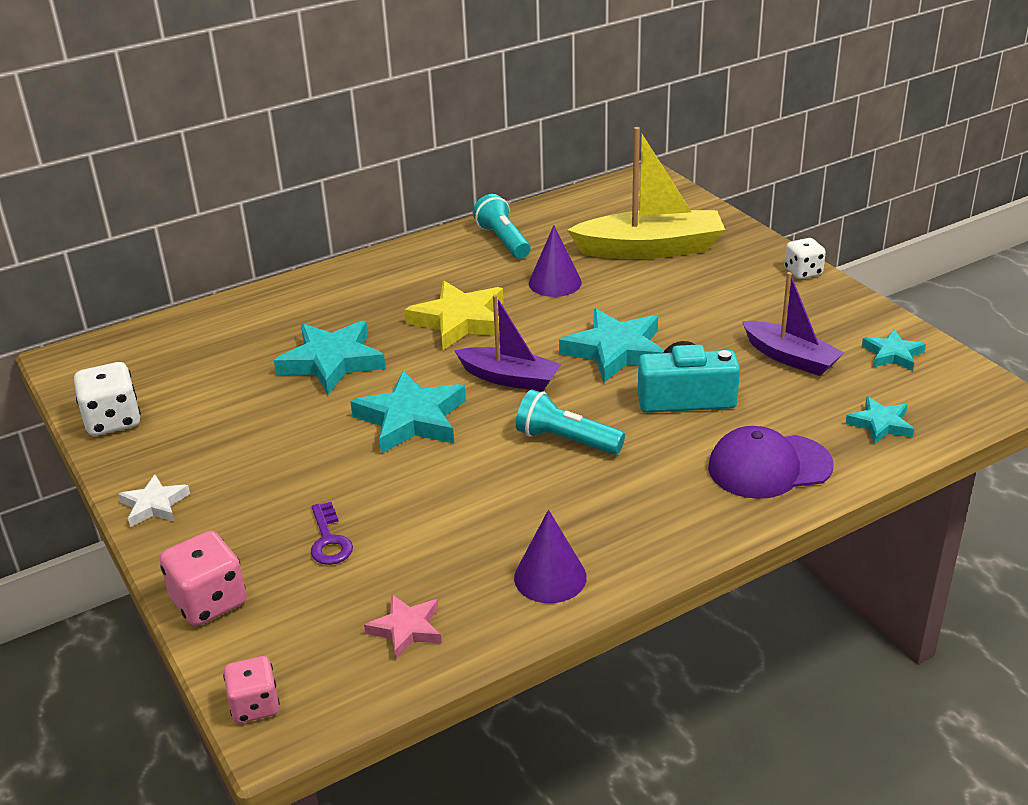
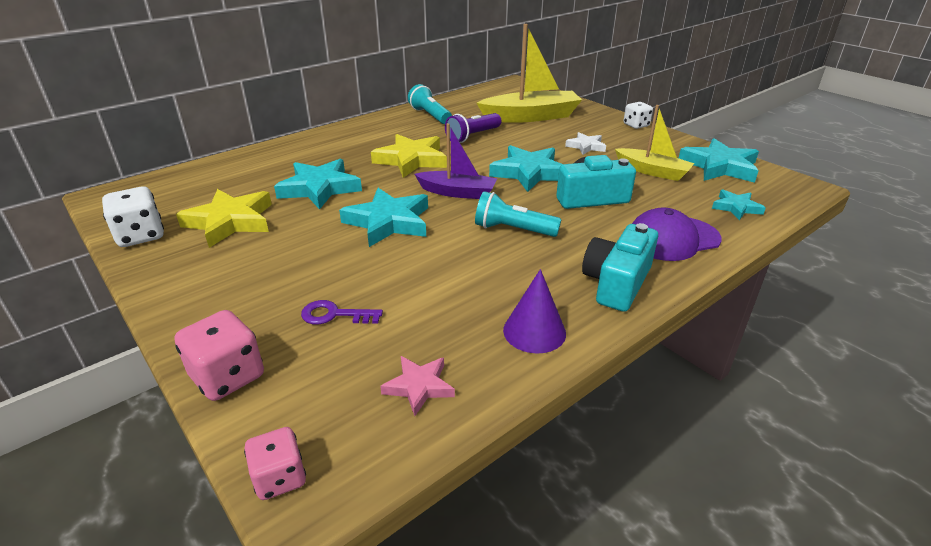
camera: 10 degrees left, 0 degrees up
white star [118,474,190,527] -> white star moved to [565,132,606,155]
purple key [311,502,353,565] -> purple key turned 120 degrees clockwise [301,300,383,325]
purple cone [529,226,582,297] -> purple flashlight [445,113,501,143]
purple boat [742,272,844,376] -> yellow boat [615,105,694,181]
turquoise star [862,329,926,371] -> turquoise star [679,138,759,183], size x1.80
none -> yellow star [176,189,272,248]
none -> turquoise camera [582,223,658,312]

